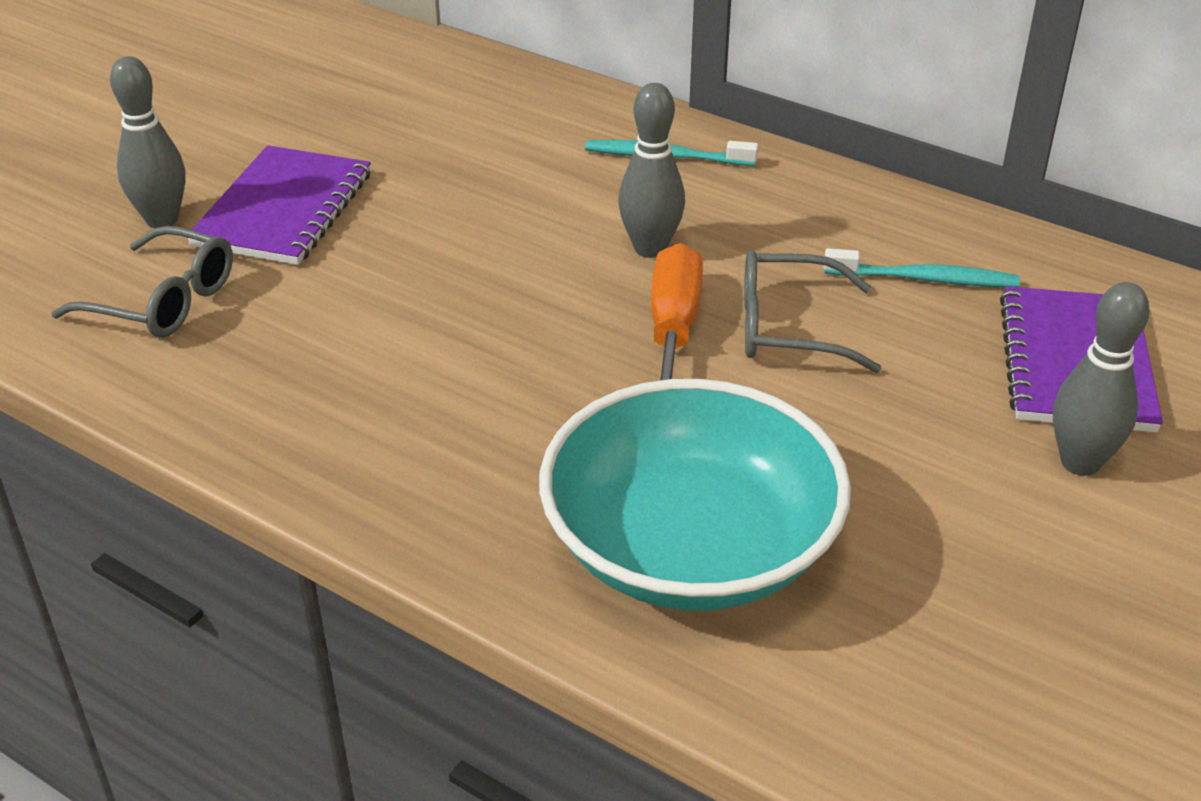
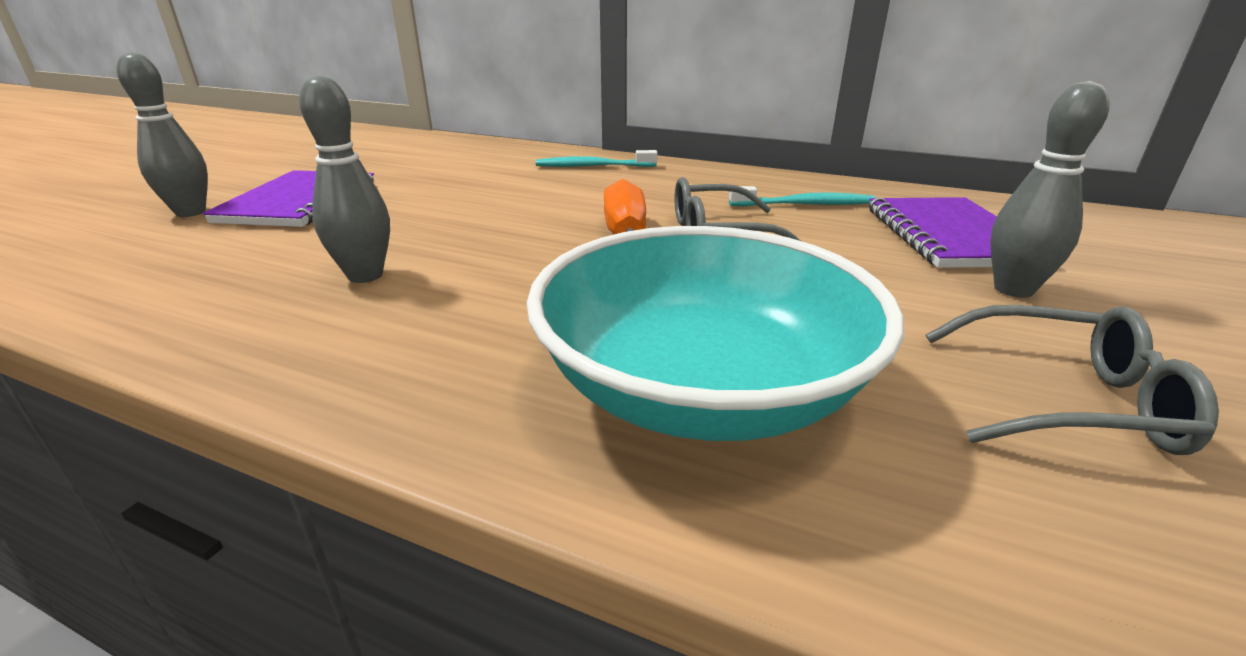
camera: 10 degrees left, 10 degrees down
grey glasses [51,226,233,338] -> grey glasses moved to [926,305,1219,455]
grey bowling pin [618,83,685,258] -> grey bowling pin moved to [299,76,390,283]

